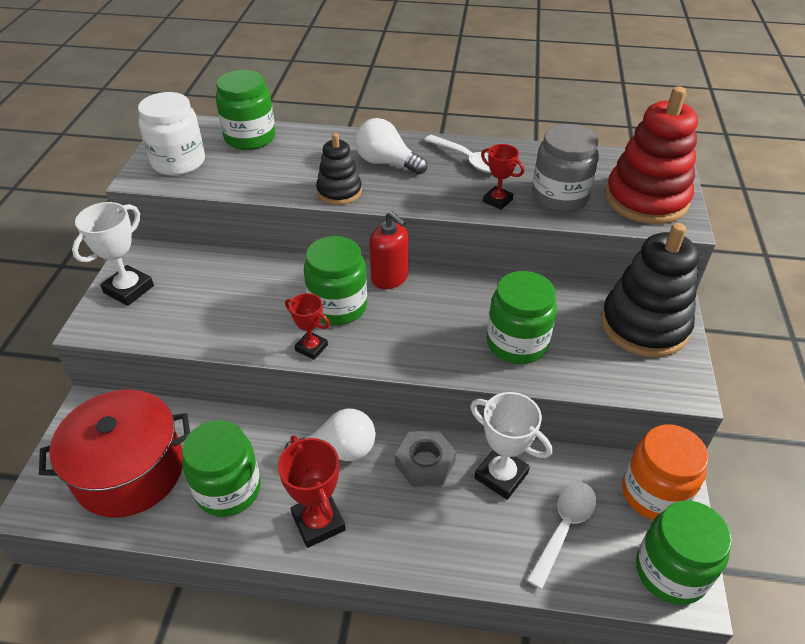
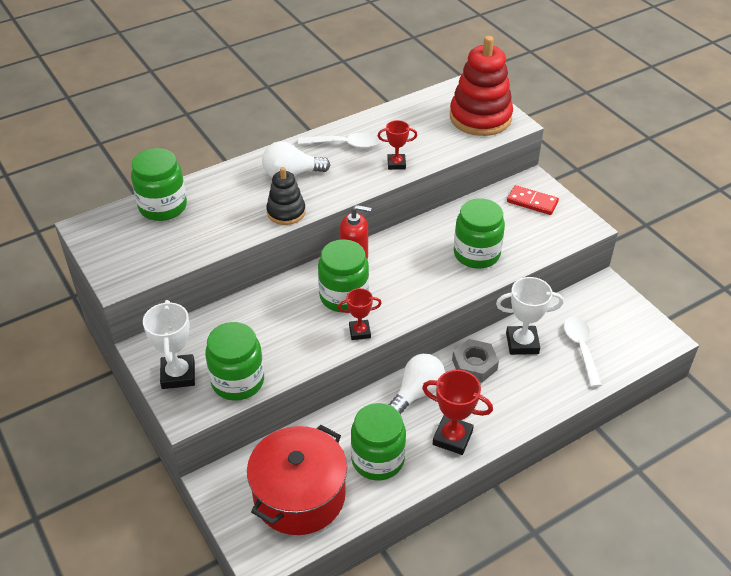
camera: 40 degrees left, 0 degrees up
white jar [138,92,205,176] -> none
grey jar [532,124,599,212] -> none
black stacking toy [601,223,699,357] -> red domino [507,185,559,215]
orange jar [622,424,708,520] -> none
green jar [636,501,732,605] -> green jar moved to [205,322,264,401]

